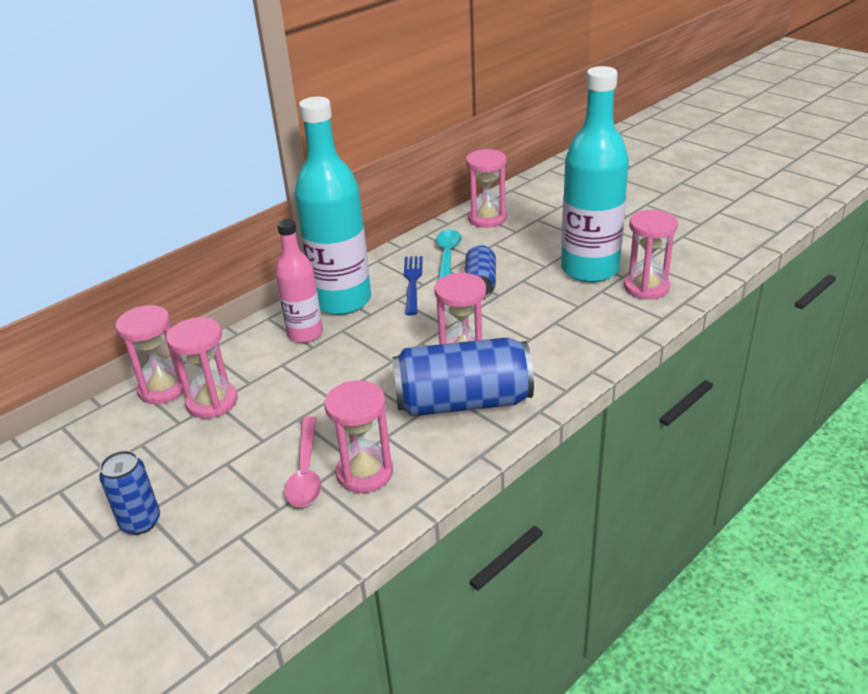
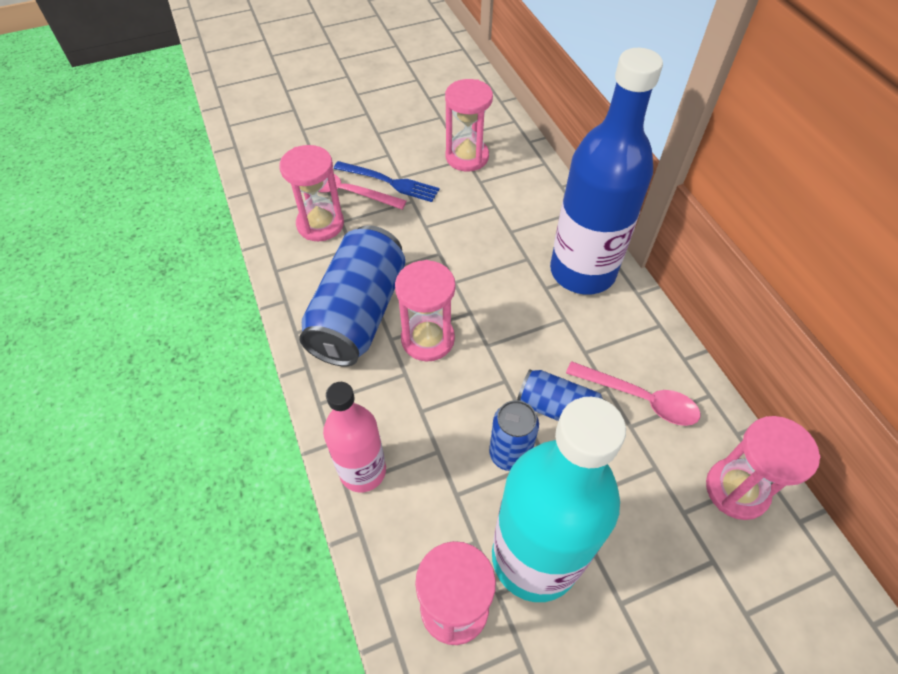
camera: 110 degrees right, 20 degrees up
blue can [99,451,160,535] -> blue can moved to [489,400,539,471]
pink hourglass [115,305,184,404] -> none
pink bottle [275,219,323,343] -> pink bottle moved to [323,382,386,492]
turquoise bottle [295,97,371,315] -> blue bottle [550,48,663,295]
blue fork [404,256,423,316] -> blue fork moved to [334,161,440,202]
turquoise spoon [436,230,462,280] -> pink spoon [566,361,700,426]

